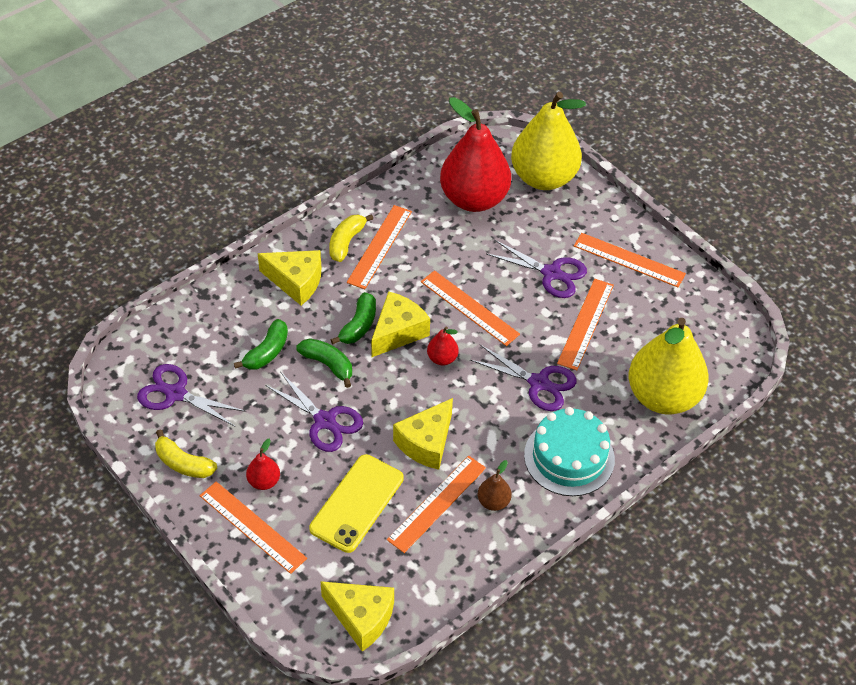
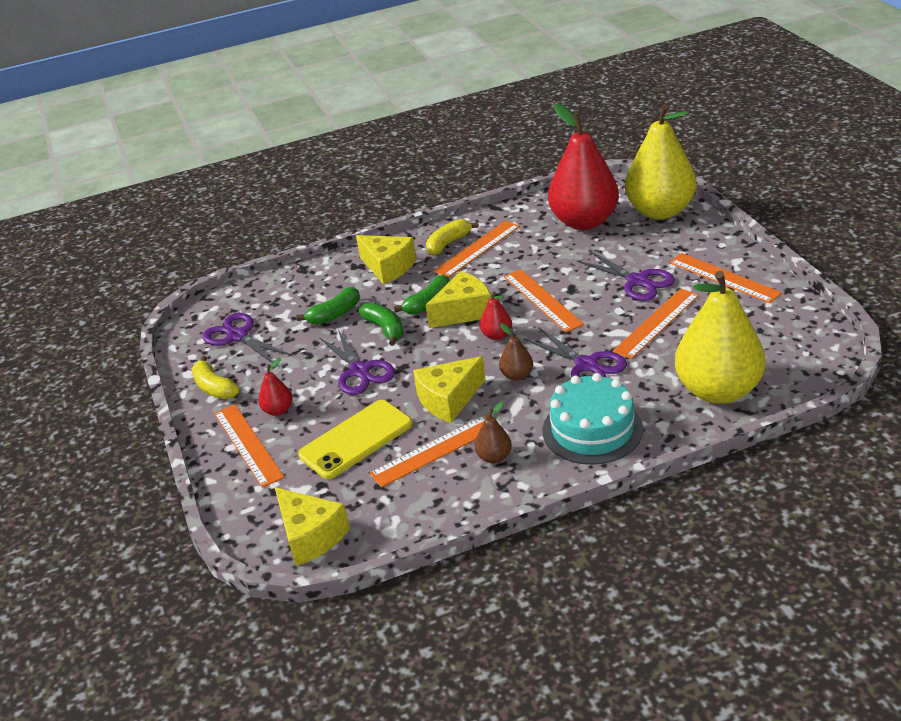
camera: 25 degrees right, 15 degrees down
none -> brown pear [499,323,533,381]

